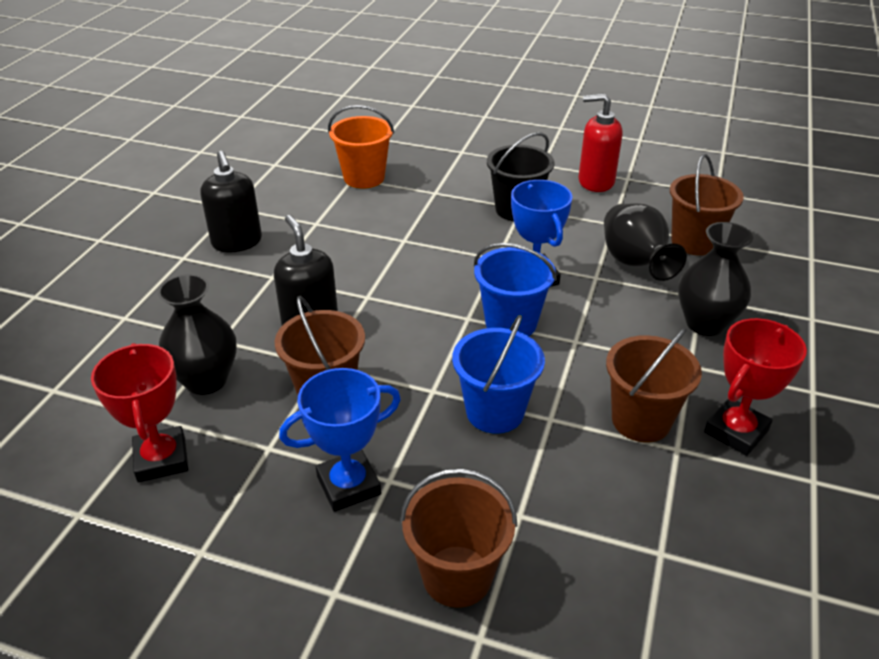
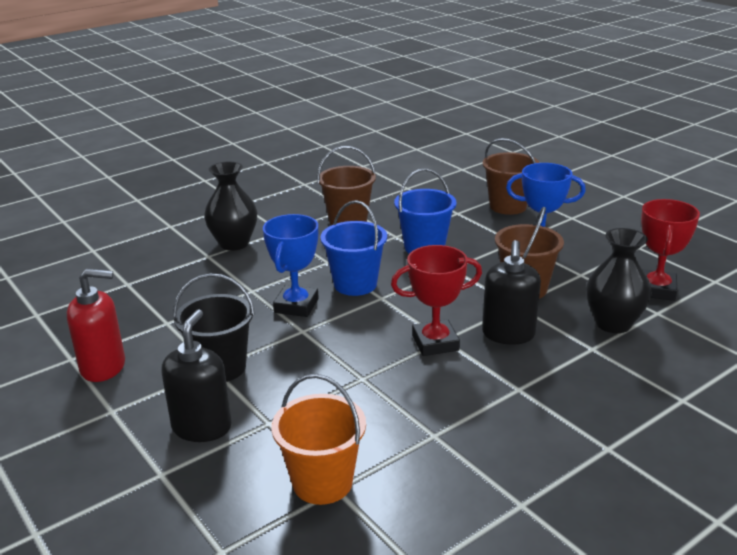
camera: 145 degrees left, 10 degrees down
black soap dispenser [200,151,262,253] -> black soap dispenser moved to [162,309,232,442]
red soap dispenser [579,94,623,192] -> red soap dispenser turned 45 degrees counterclockwise [67,269,125,382]
black vase [604,203,687,281] -> none
brown bucket [670,154,744,256] -> none
red trophy [704,318,807,456] -> red trophy moved to [391,245,482,356]

